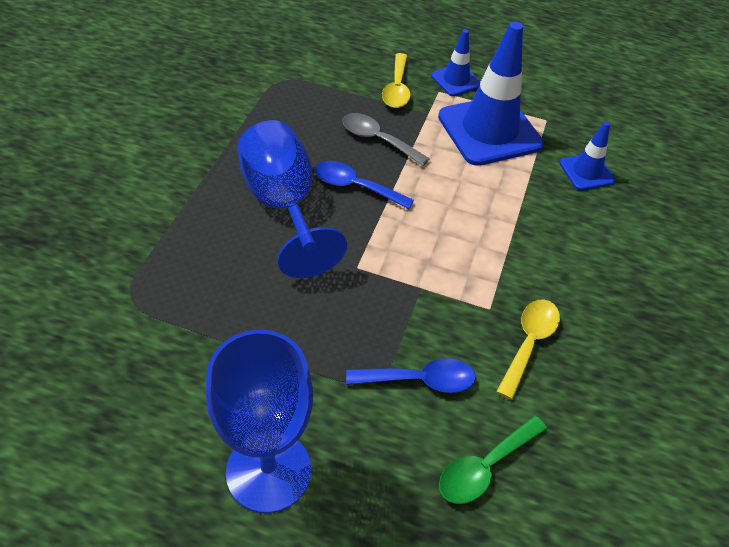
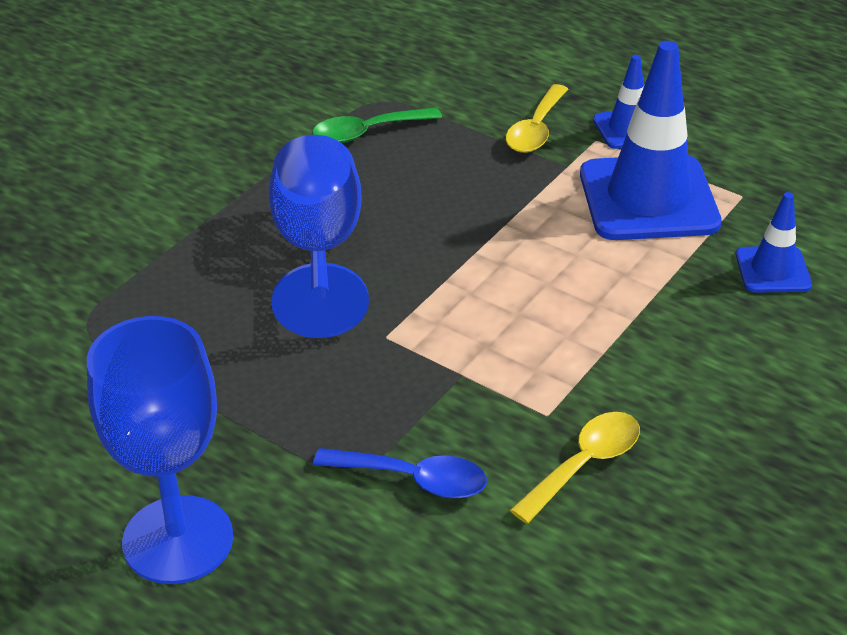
camera: 20 degrees right, 10 degrees down
blue spoon [314,161,414,209] -> none
grey spoon [342,113,430,166] -> none
green spoon [439,416,547,504] -> green spoon moved to [312,107,442,143]

